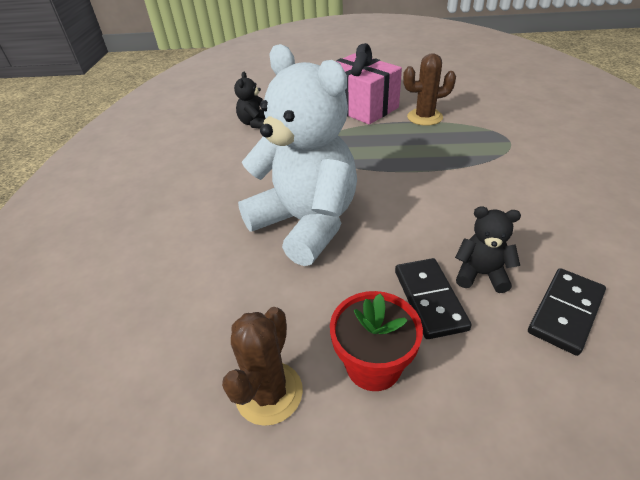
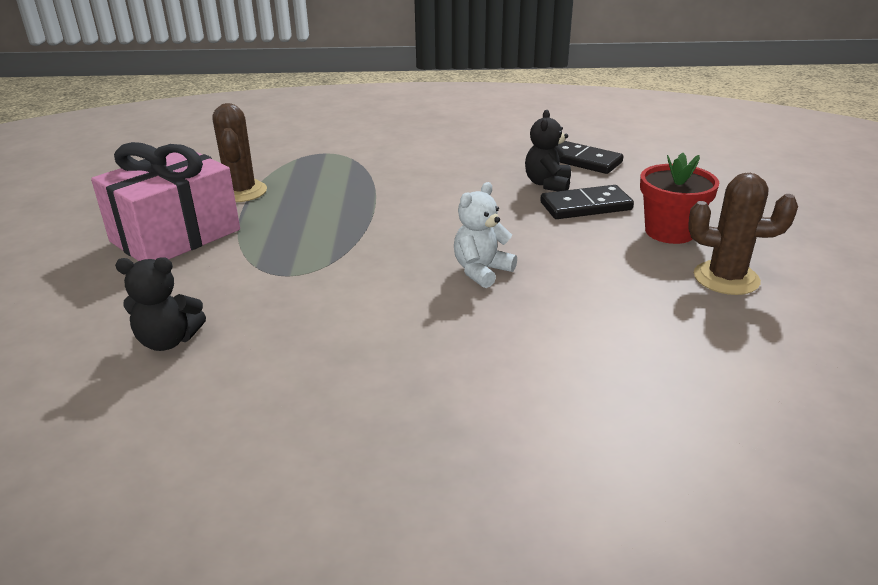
camera: 95 degrees left, 10 degrees down
white teddy bear [238,44,357,266] -> white teddy bear [454,182,517,288], size x0.41

